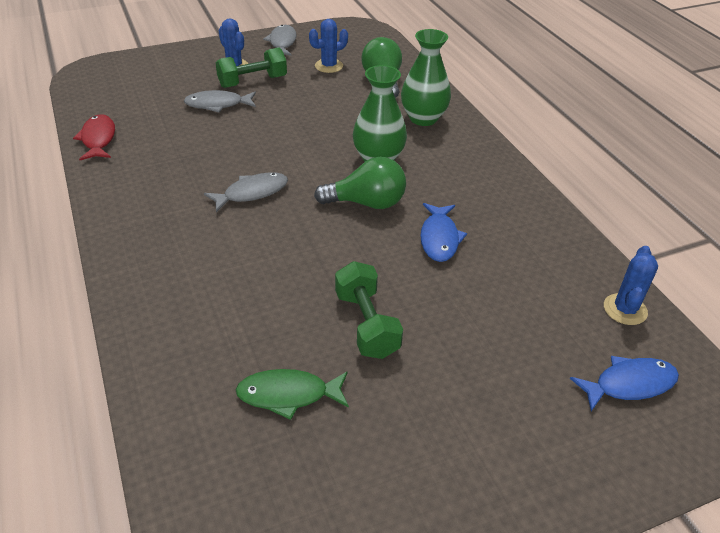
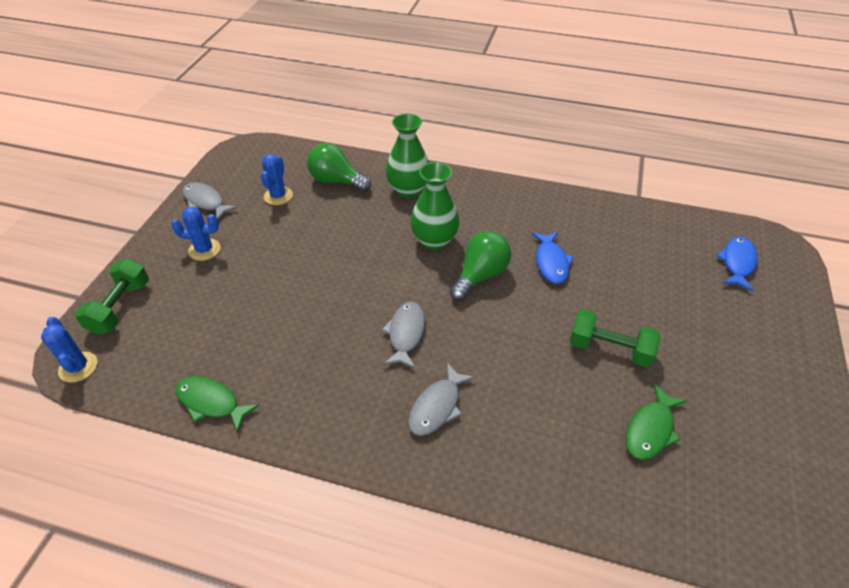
camera: 50 degrees left, 5 degrees up
red fish [73,114,115,161] -> green fish [176,376,259,432]
grey fish [184,90,256,112] -> grey fish moved to [408,363,475,436]
green dumbbell [216,48,287,88] -> green dumbbell moved to [75,258,149,335]
blue fish [420,203,467,262] -> blue fish turned 45 degrees clockwise [532,232,574,284]
blue cactus [604,246,658,325] -> blue cactus moved to [41,317,98,383]

